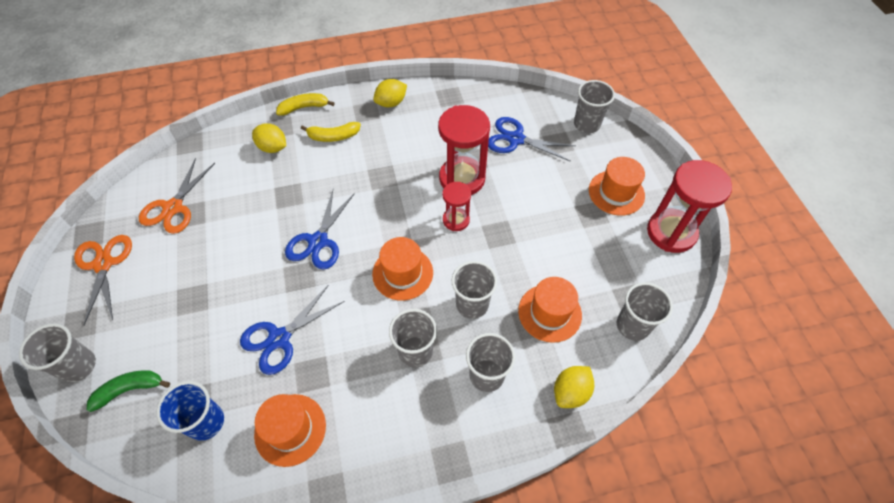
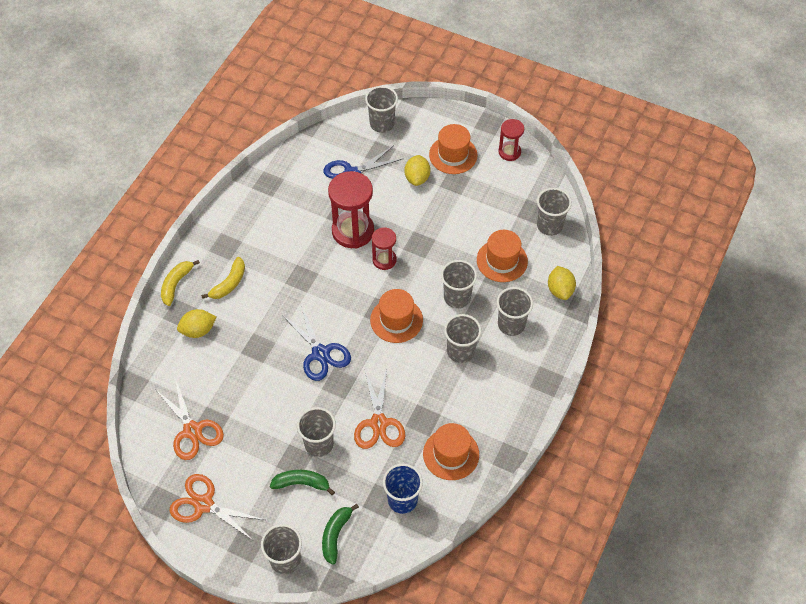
camera: 50 degrees left, 0 degrees up
blue scissors [240,285,345,375] -> orange scissors [354,369,405,449]
yellow lemon [373,79,407,107] -> yellow lemon moved to [404,155,430,186]
red hourglass [647,160,732,253] -> red hourglass [498,119,524,161], size x0.56
none -> green banana [270,470,335,495]
none -> grey cup [297,407,336,457]

